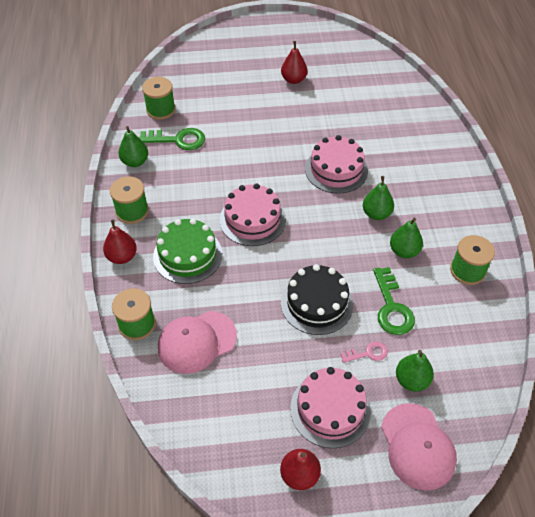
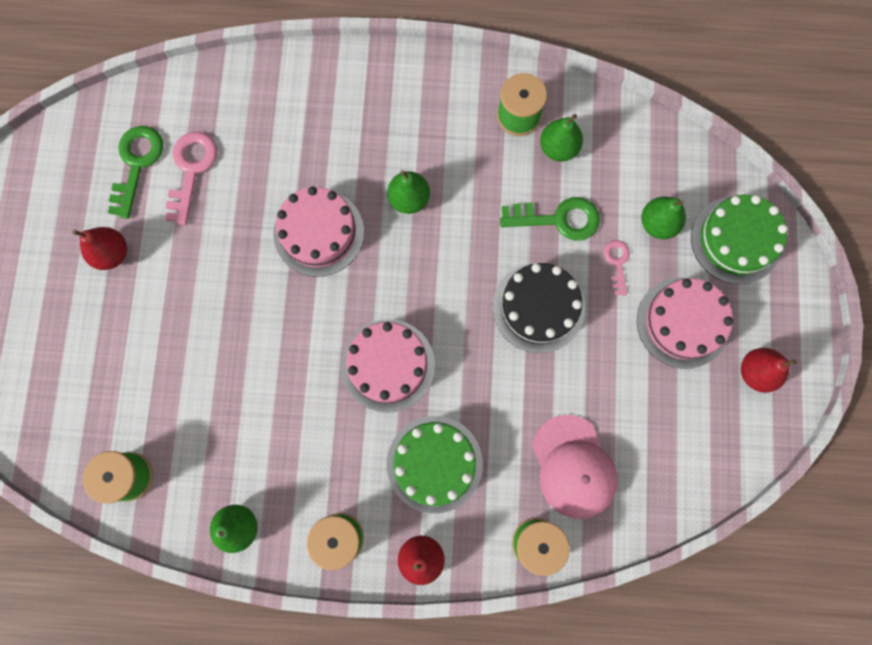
camera: 80 degrees left, 25 degrees up
green key [139,128,205,150] -> green key moved to [108,126,163,219]
pink cap [381,403,457,490] -> green cake [691,195,788,284]
green pear [390,218,423,258] -> green pear moved to [540,114,583,161]
none -> pink key [165,132,218,225]

